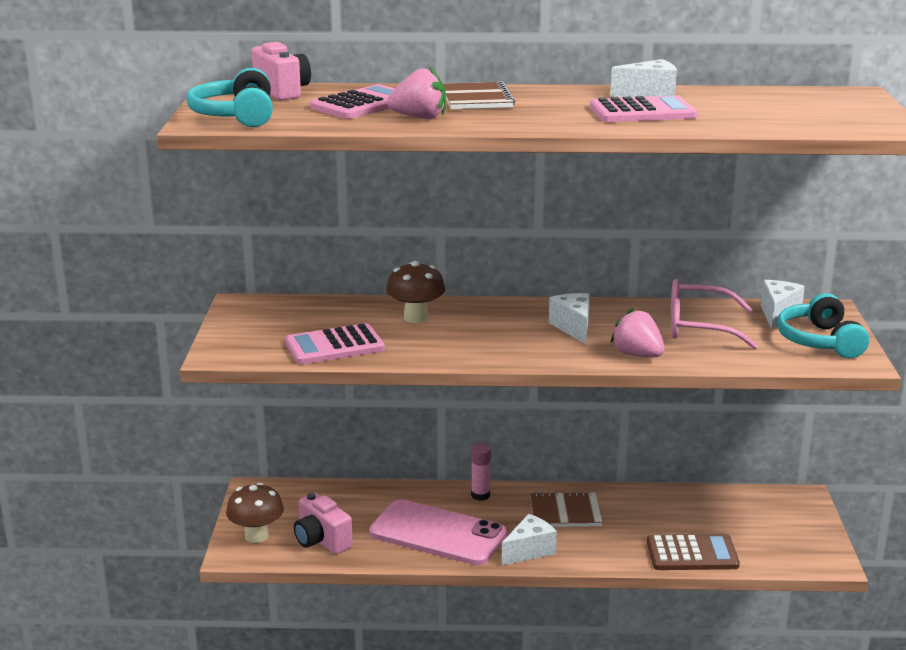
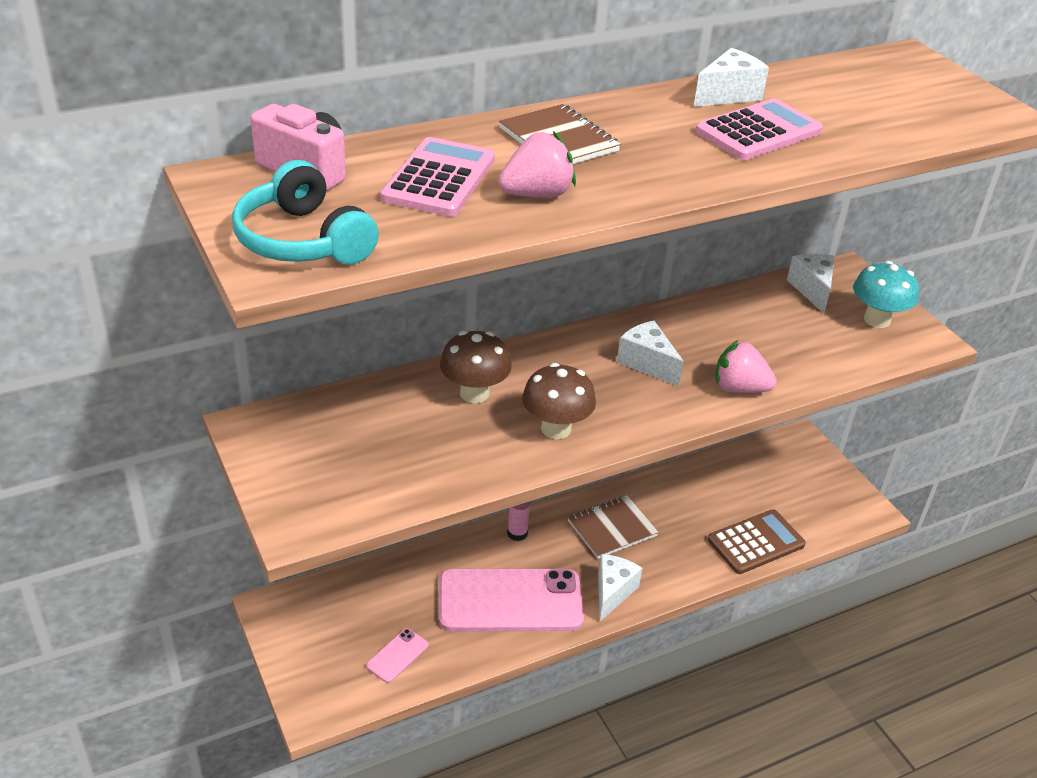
camera: 30 degrees left, 15 degrees up
brown mushroom [226,482,284,543] -> brown mushroom moved to [522,363,596,439]
pink calculator [285,323,385,364] -> none
pink camera [294,493,353,554] -> pink phone [366,628,429,683]
pink glasses [671,279,758,349] -> none
turquoise headphones [777,293,869,358] -> turquoise mushroom [853,261,919,328]

